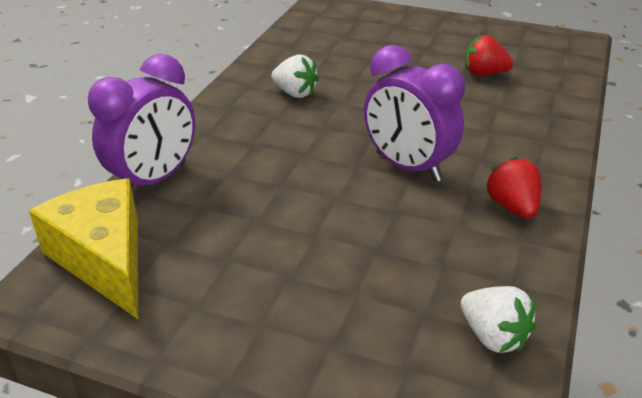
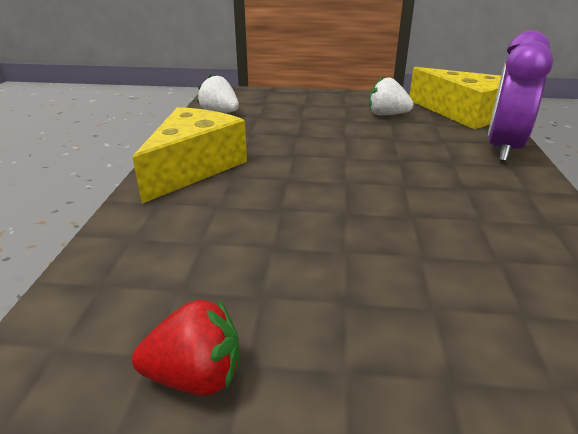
camera: 165 degrees right, 5 degrees down
white strawberry [272,54,319,98] -> white strawberry moved to [369,76,414,116]
purple clock [364,45,465,182] -> none
red strawberry [486,157,541,219] -> yellow cheese [133,107,247,203]

